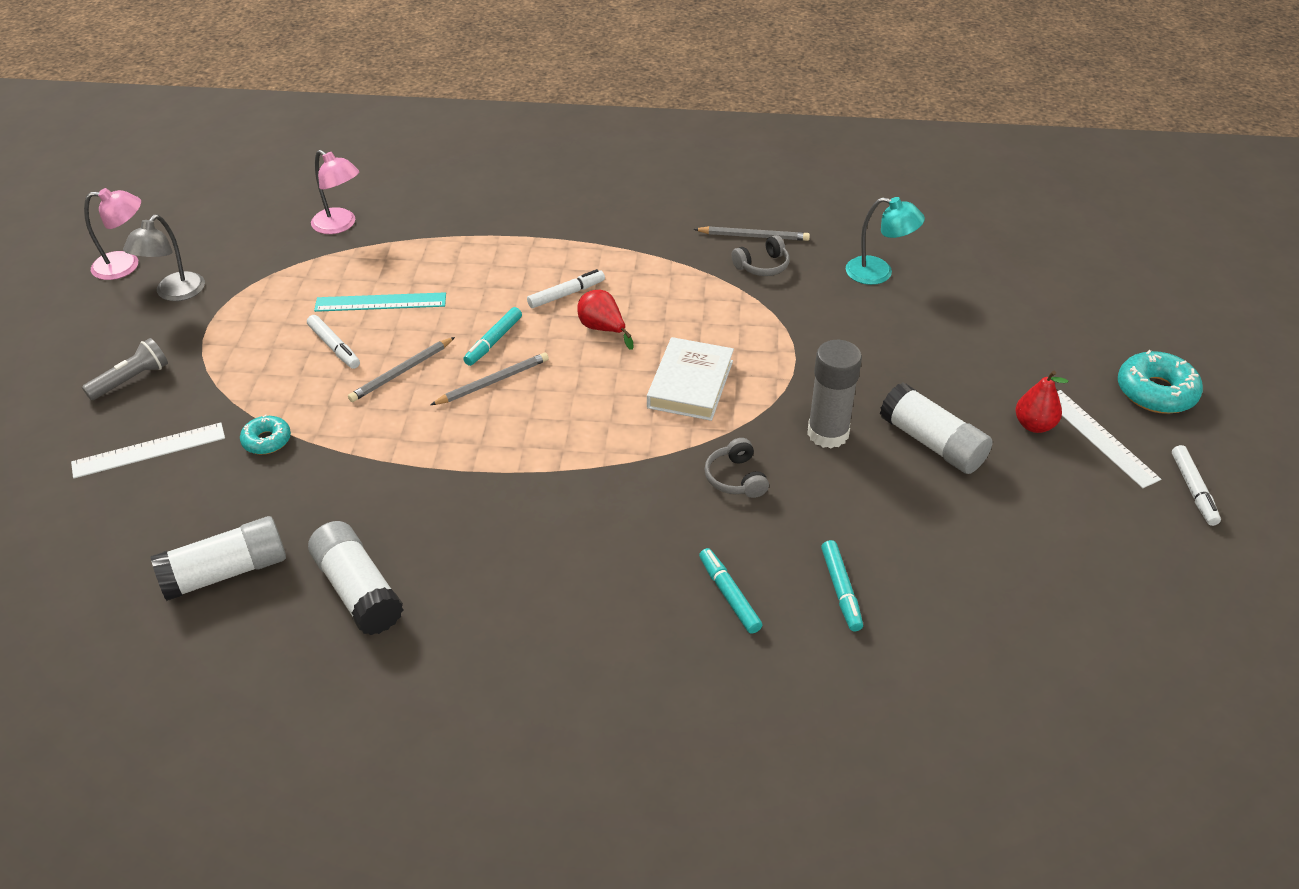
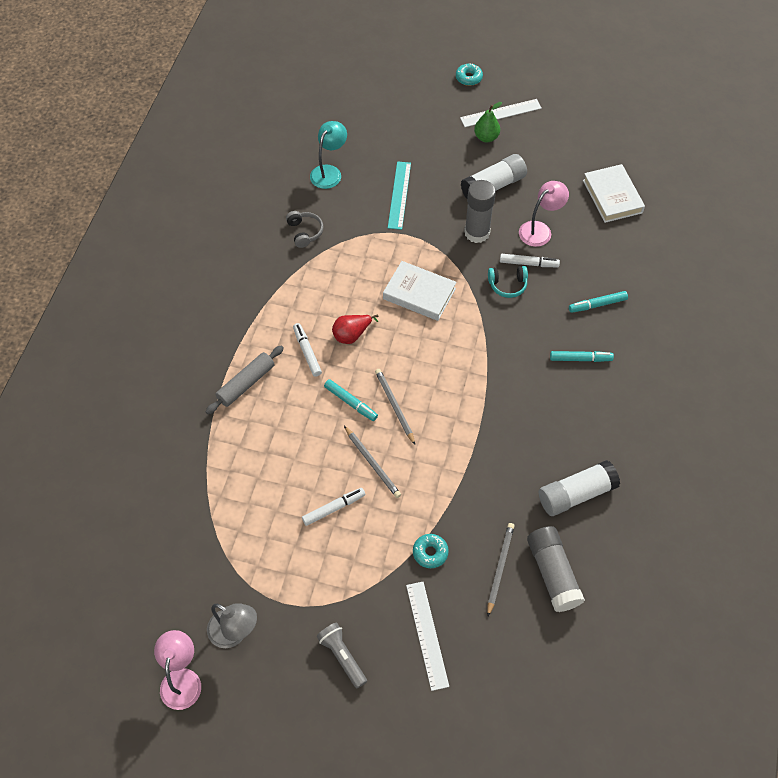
camera: 80 degrees left, 15 degrees up
white glue stick [151,516,286,601] -> grey glue stick [527,526,585,612]
pink lamp [311,150,359,234] -> pink lamp moved to [519,181,569,247]
turquoise ruler [314,292,446,312] -> turquoise ruler moved to [388,161,411,230]
grey pencil [694,226,810,241] -> grey pencil moved to [487,523,515,616]
grey headphones [704,438,769,498] -> turquoise headphones [488,266,528,298]
turquoise marker [821,540,863,631] -> turquoise marker moved to [550,351,614,362]
red pear [1016,371,1068,433] -> green pear [474,102,502,142]
turquoise donut [1118,350,1203,414] -> turquoise donut [456,63,483,86], size x0.59
white marker [1172,445,1221,526] -> white marker moved to [500,254,560,267]
none -> grey rolling pin [205,346,284,414]
none -> white book [583,164,645,223]

